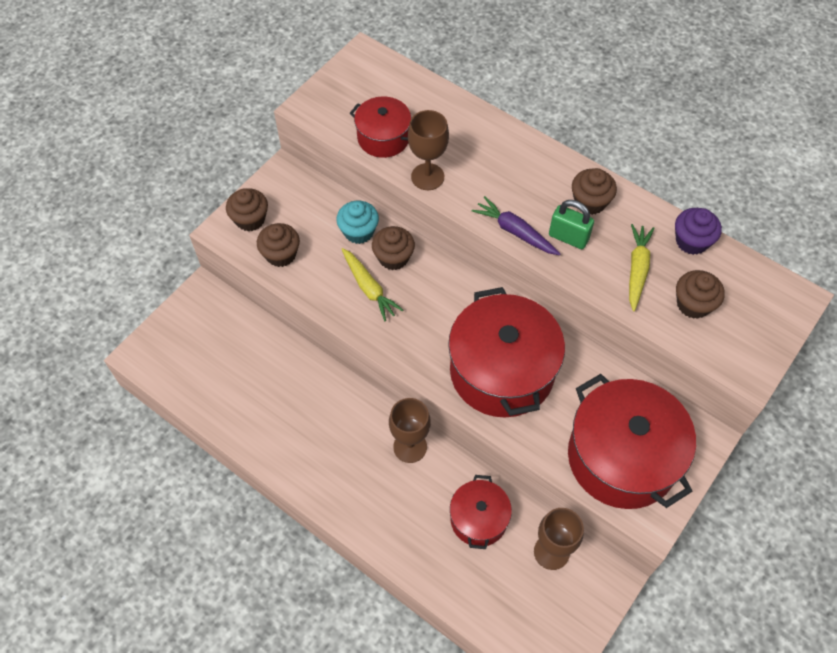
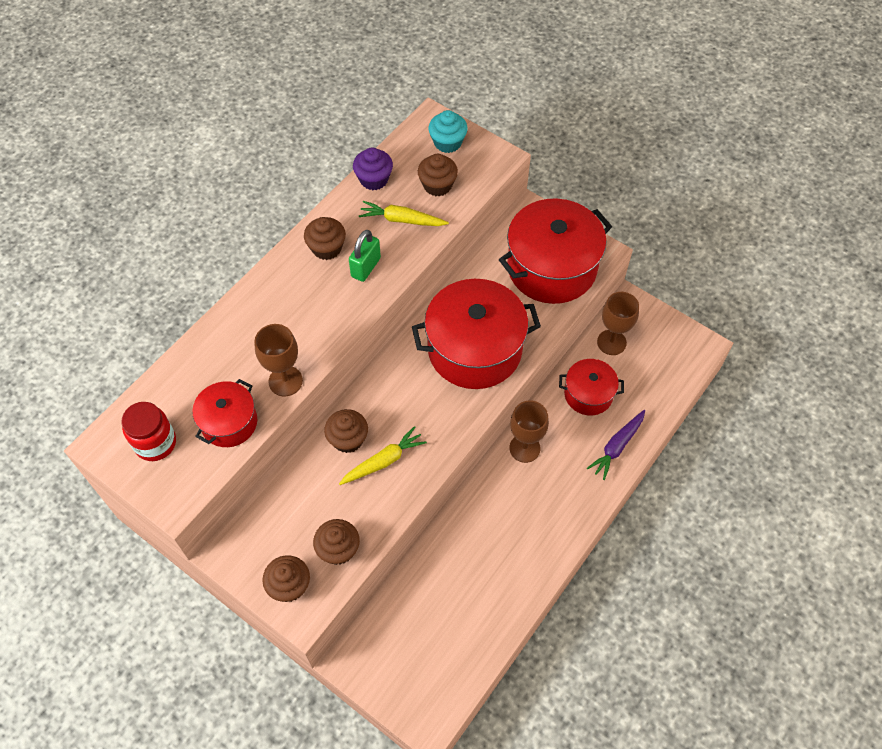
camera: 90 degrees left, 0 degrees up
turquoise cupcake [336,201,379,244] -> turquoise cupcake moved to [429,110,468,153]
purple carrot [472,196,560,255] -> purple carrot moved to [587,410,645,480]
none -> red jar [121,402,176,461]

